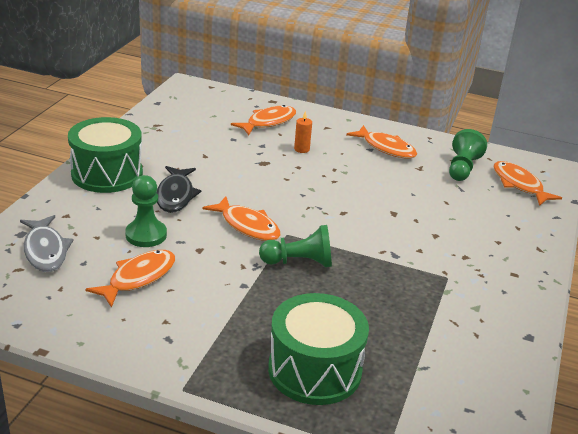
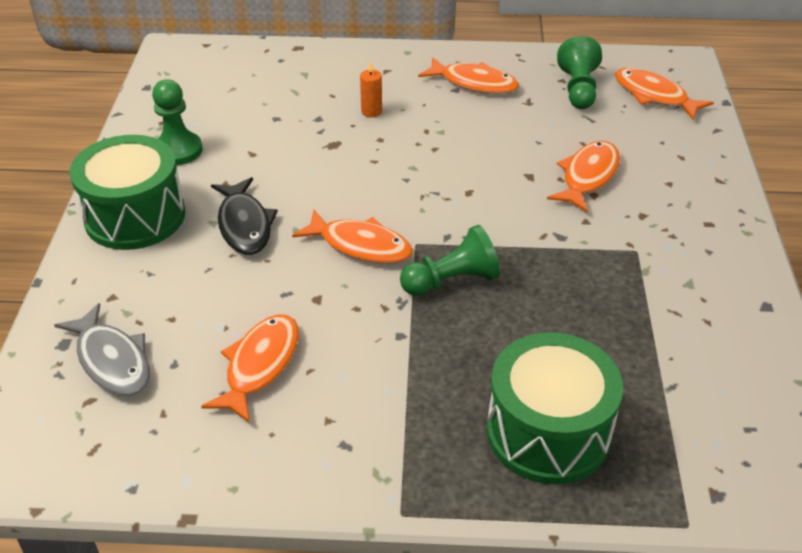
camera: 15 degrees left, 10 degrees up
green pawn [125,175,167,247] -> green pawn moved to [152,80,203,165]
orange fish [231,105,296,135] -> orange fish moved to [547,141,620,212]

